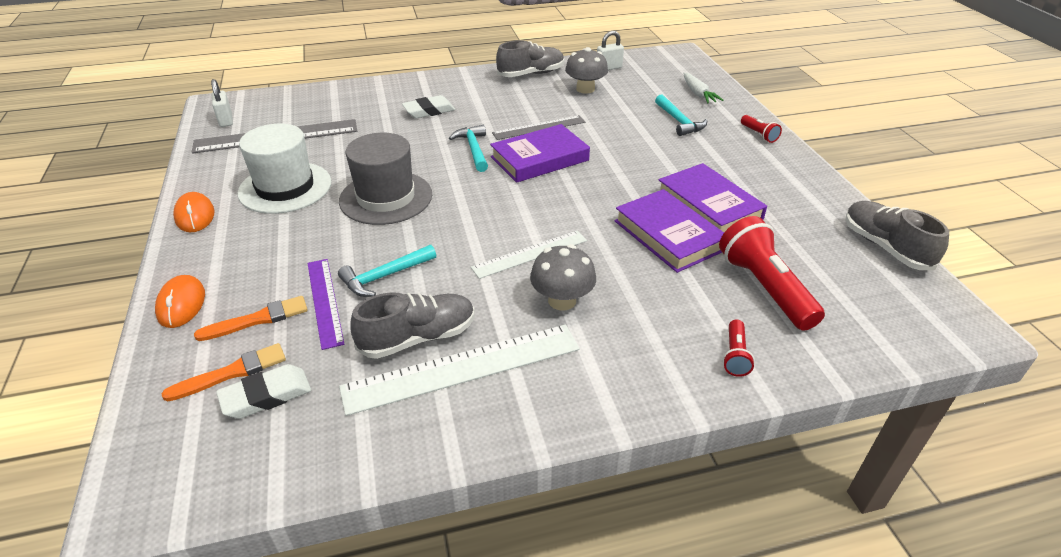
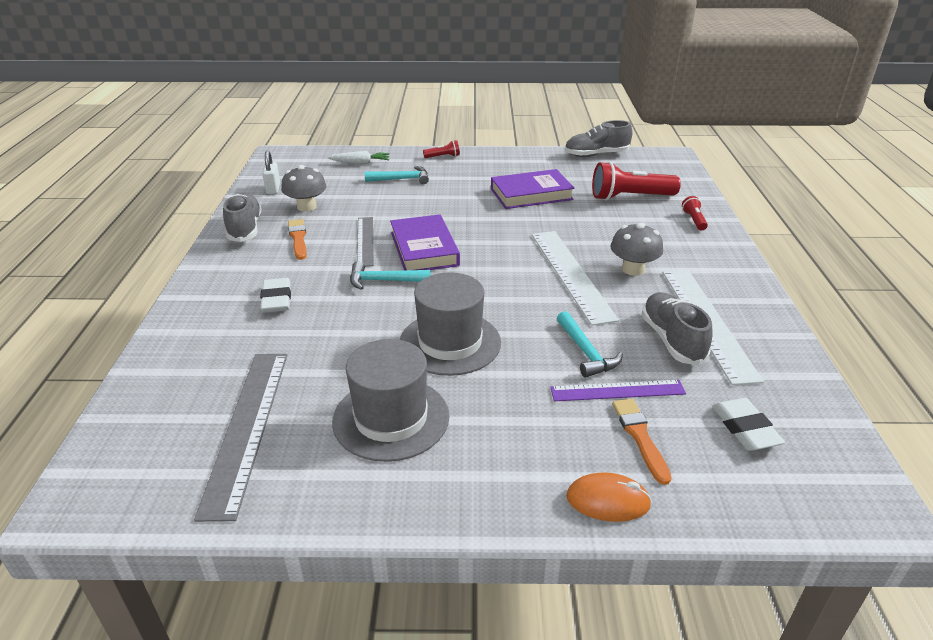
camera: 75 degrees left, 5 degrees down
orange brush [161,343,286,401] -> orange brush moved to [288,219,307,260]
orange mouse [173,192,215,232] -> none
white padlock [211,79,233,127] -> none
white hat [237,124,331,214] -> grey hat [332,339,449,462]
white ruler [471,230,587,279] -> white ruler [532,231,619,326], size x1.62
purple book [615,189,724,273] -> none
red flashlight [723,319,755,377] -> red flashlight turned 120 degrees counterclockwise [682,196,708,230]

